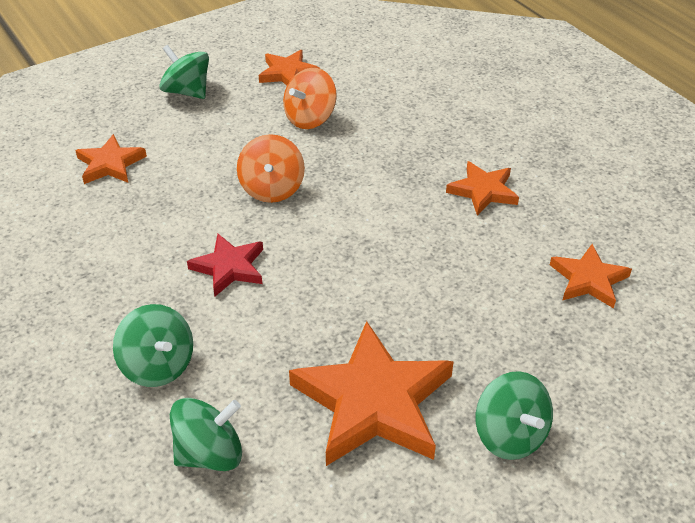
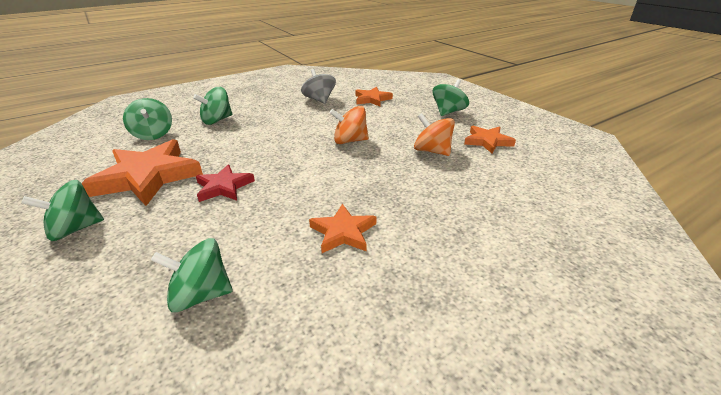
camera: 90 degrees right, 10 degrees down
red star [187,234,263,296] -> red star moved to [196,165,255,202]
orange star [550,244,632,308] -> green spinning top [151,238,233,312]
none -> grey spinning top [301,69,336,104]

